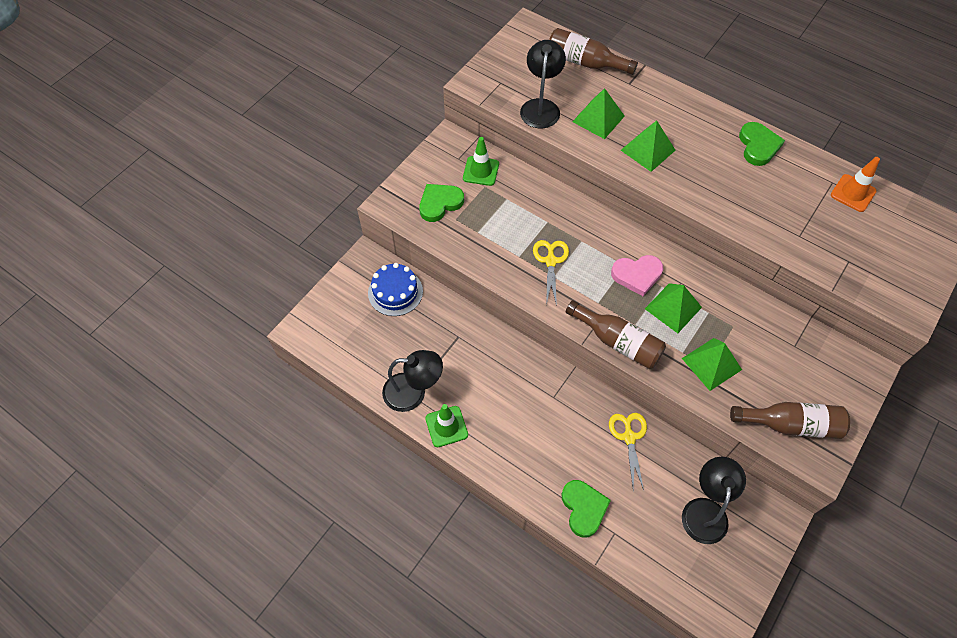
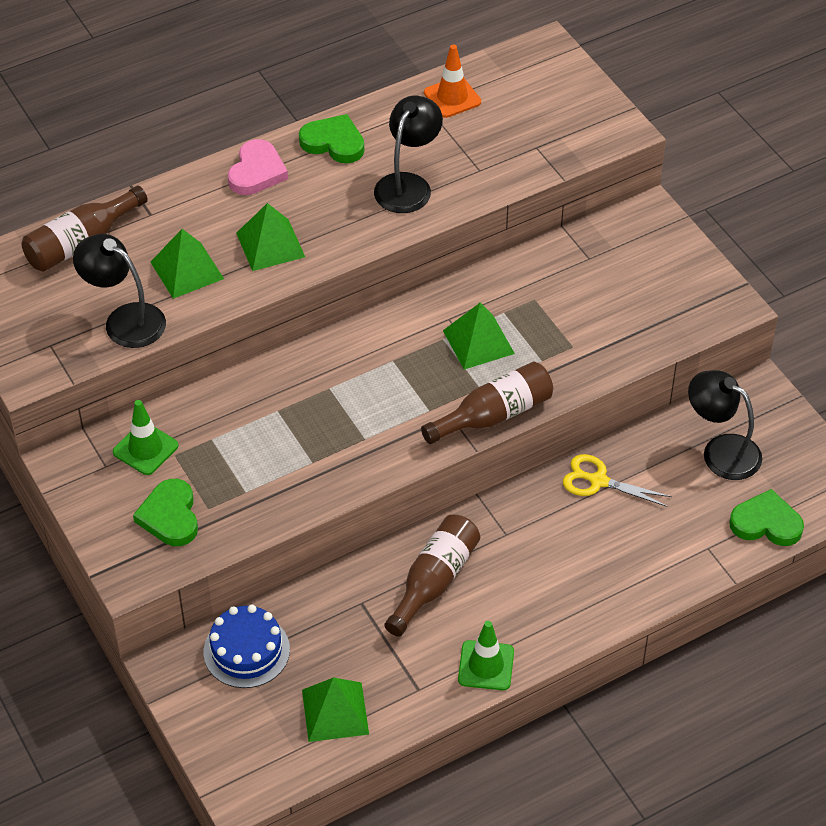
camera: 65 degrees left, 10 degrees down
black lamp [382,350,443,412] -> black lamp moved to [374,96,443,213]
yellow scissors [533,240,569,306] -> none
green heart [562,480,611,538] -> green heart moved to [729,489,804,546]
pink heart [611,255,663,296] -> pink heart moved to [228,139,288,195]
green pyramid [682,338,742,391] -> green pyramid moved to [302,677,369,742]
brown bottle [730,402,850,439] -> brown bottle moved to [384,515,480,637]

